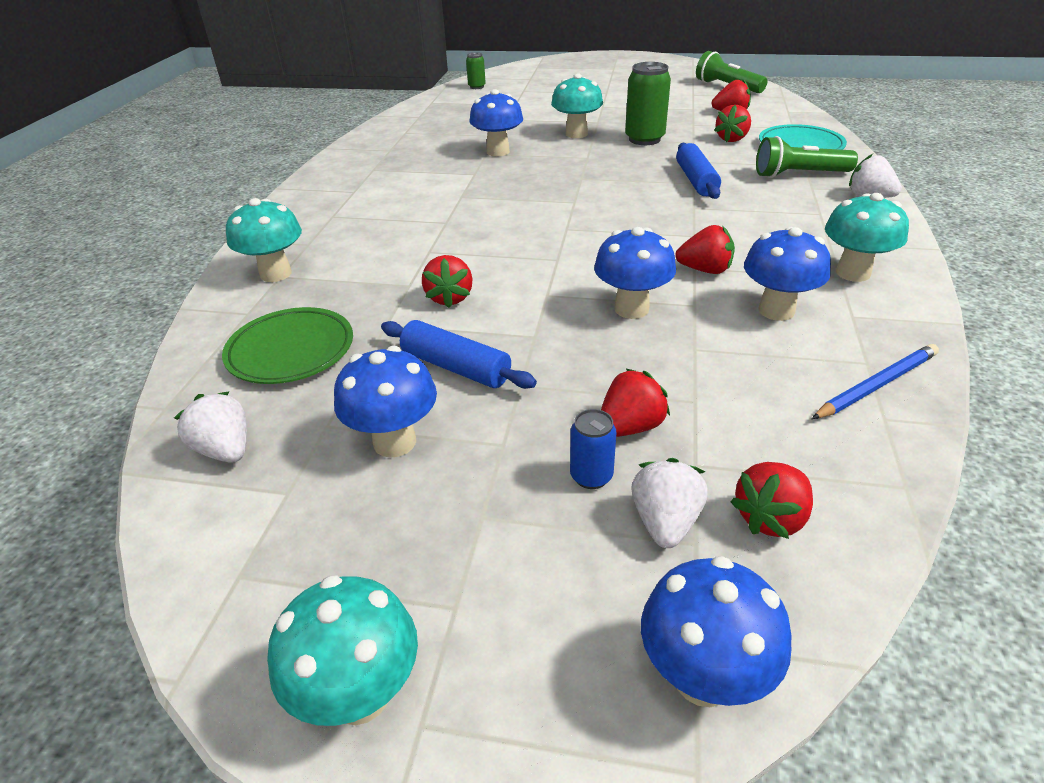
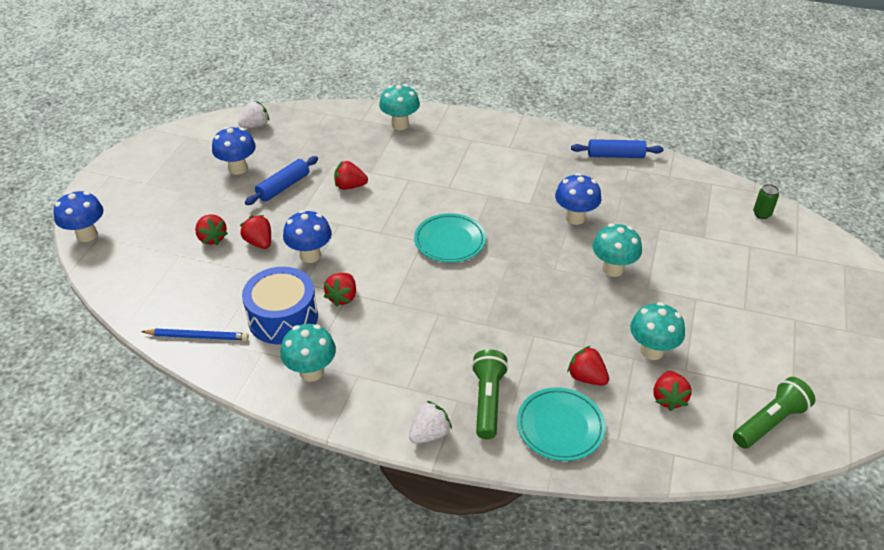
camera: 95 degrees right, 5 degrees up
green plate [222,307,353,384] -> none
turquoise mushroom [267,575,418,726] -> turquoise mushroom moved to [630,302,685,360]
blue can [570,409,616,489] -> none
green can [625,62,671,145] -> none
white strawberry [631,458,708,548] -> none
blue rolling pin [676,143,721,199] -> blue rolling pin moved to [571,139,663,158]
red strawberry [730,462,813,539] -> red strawberry moved to [240,215,271,249]
blue mushroom [744,227,831,321] -> blue drum [242,267,318,344]
blue pencil [812,344,939,419] -> blue pencil turned 60 degrees counterclockwise [141,329,249,340]
none -> turquoise plate [414,213,486,263]

